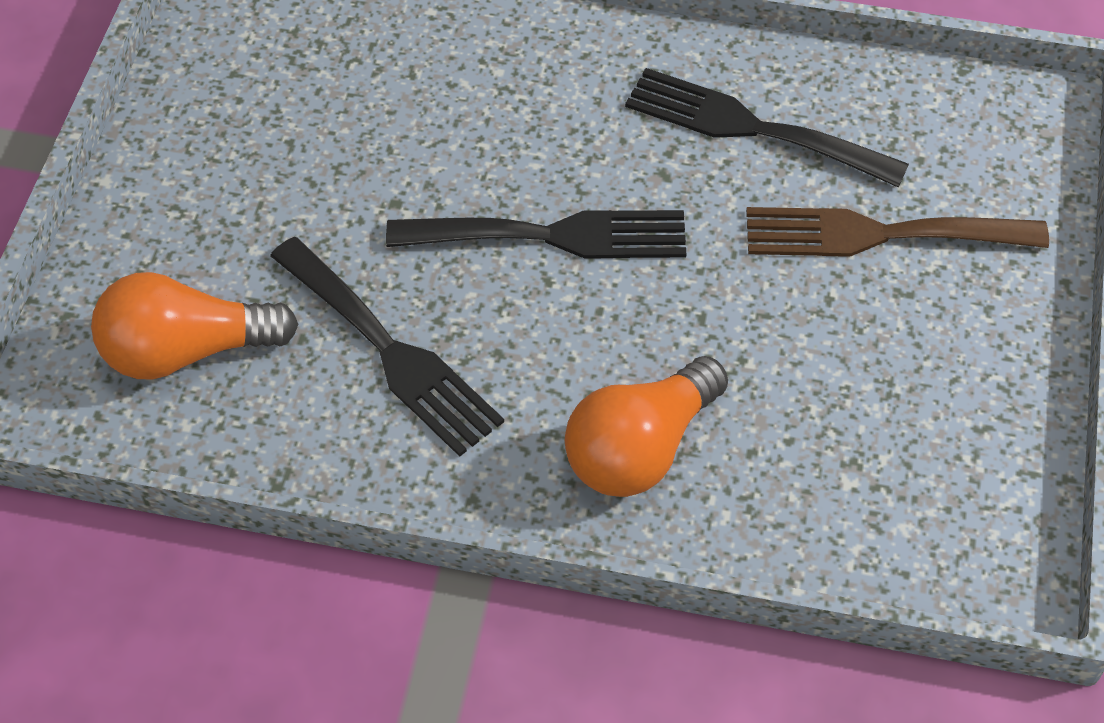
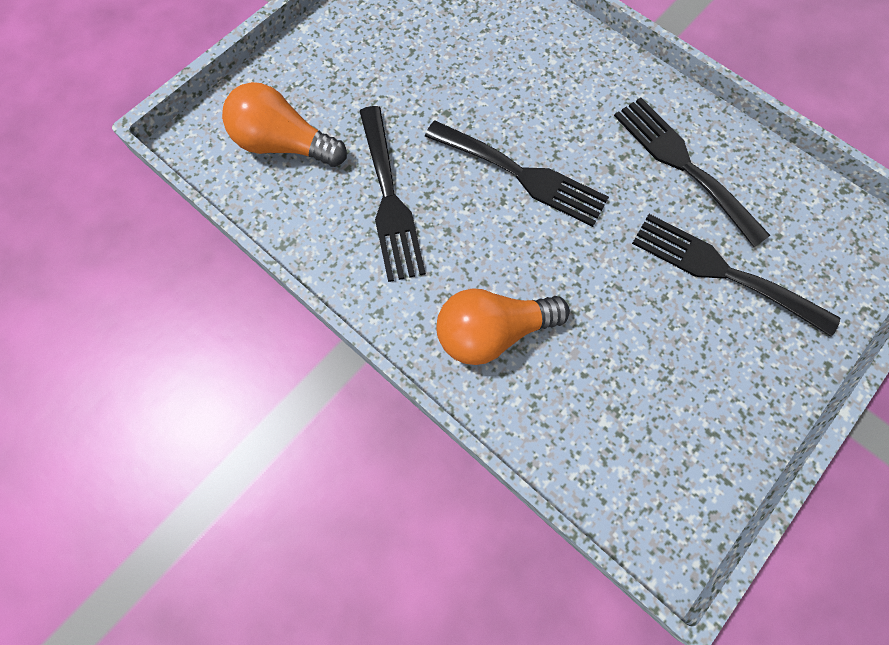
camera: 30 degrees right, 15 degrees up
brown fork [746,207,1049,257] -> black fork [632,214,840,337]

